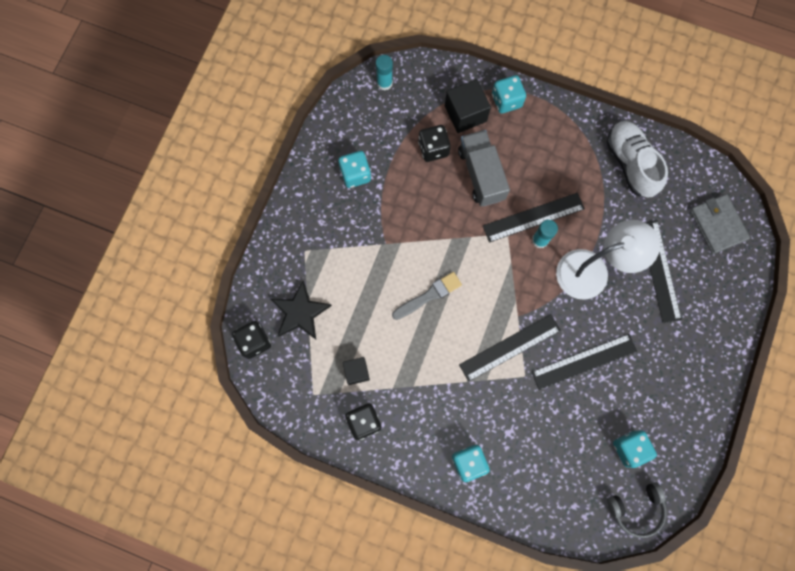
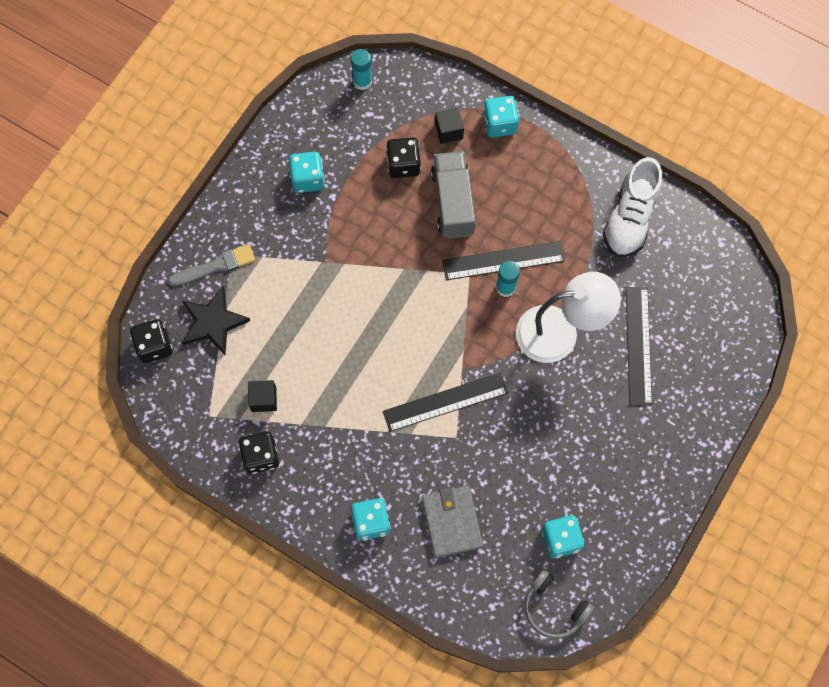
camera: 10 degrees right, 5 degrees down
grey brush [392,272,462,320] -> grey brush moved to [168,244,255,286]
black cube [445,79,491,133] -> black cube [435,108,464,144], size x0.61
black ruler [531,334,637,390] -> none
white shoe [607,121,668,198] -> white shoe turned 150 degrees counterclockwise [603,157,662,257]
grey headphones [607,482,666,538] -> grey headphones turned 45 degrees clockwise [525,570,594,639]
grey wallet [690,194,750,254] -> grey wallet moved to [422,485,483,558]

